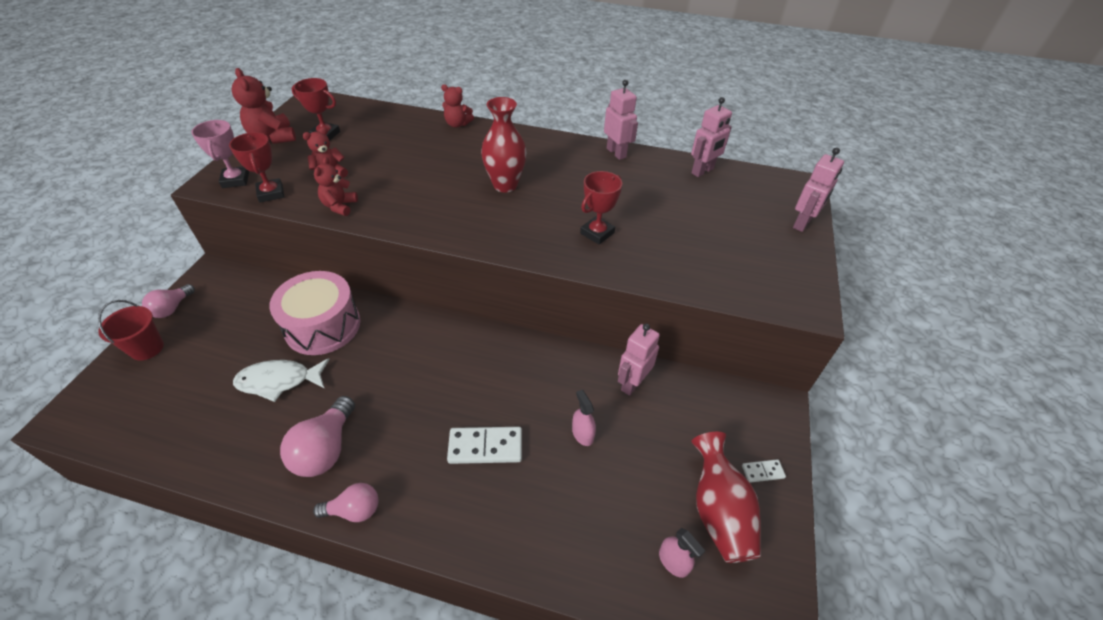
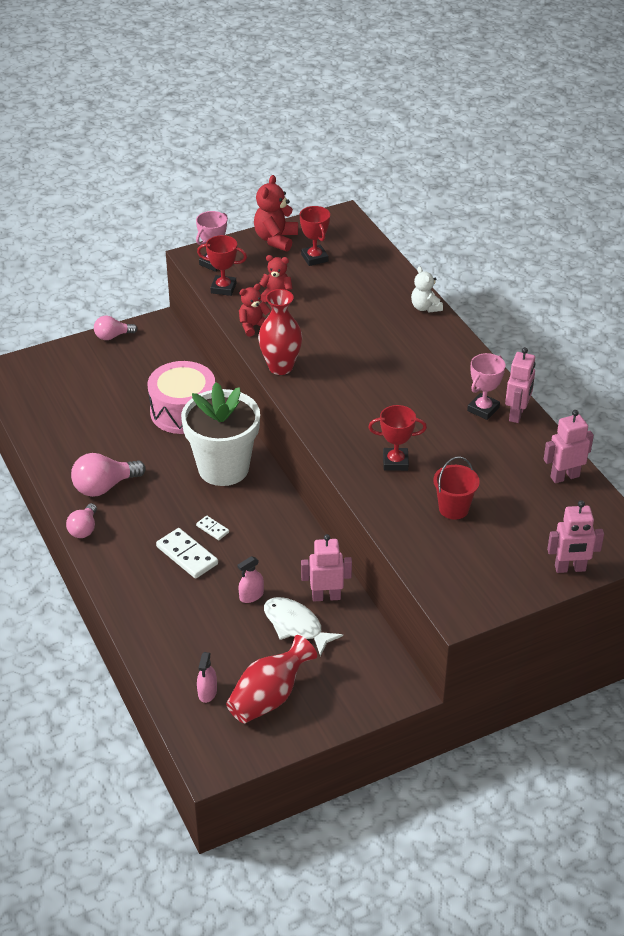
camera: 50 degrees right, 5 degrees down
red bucket [98,300,164,361] -> red bucket moved to [433,456,480,520]
red trophy [229,132,284,203] -> red trophy turned 75 degrees clockwise [197,235,247,296]
white fish [233,358,330,402] -> white fish moved to [264,597,343,656]
pink light bulb [313,483,378,522] -> pink light bulb turned 60 degrees clockwise [66,503,97,538]
red teddy bear [441,84,474,128] -> white teddy bear [411,266,443,313]
red vase [481,97,526,193] -> red vase moved to [258,289,302,375]
pink spray bottle [572,390,596,446] -> pink spray bottle turned 150 degrees counterclockwise [237,556,264,603]
pink robot [691,97,732,177] -> pink robot turned 150 degrees clockwise [544,410,594,483]
white domino [742,459,786,483] -> white domino moved to [196,516,229,540]
none -> white flower pot [181,382,260,486]
none -> pink trophy [467,353,505,420]

